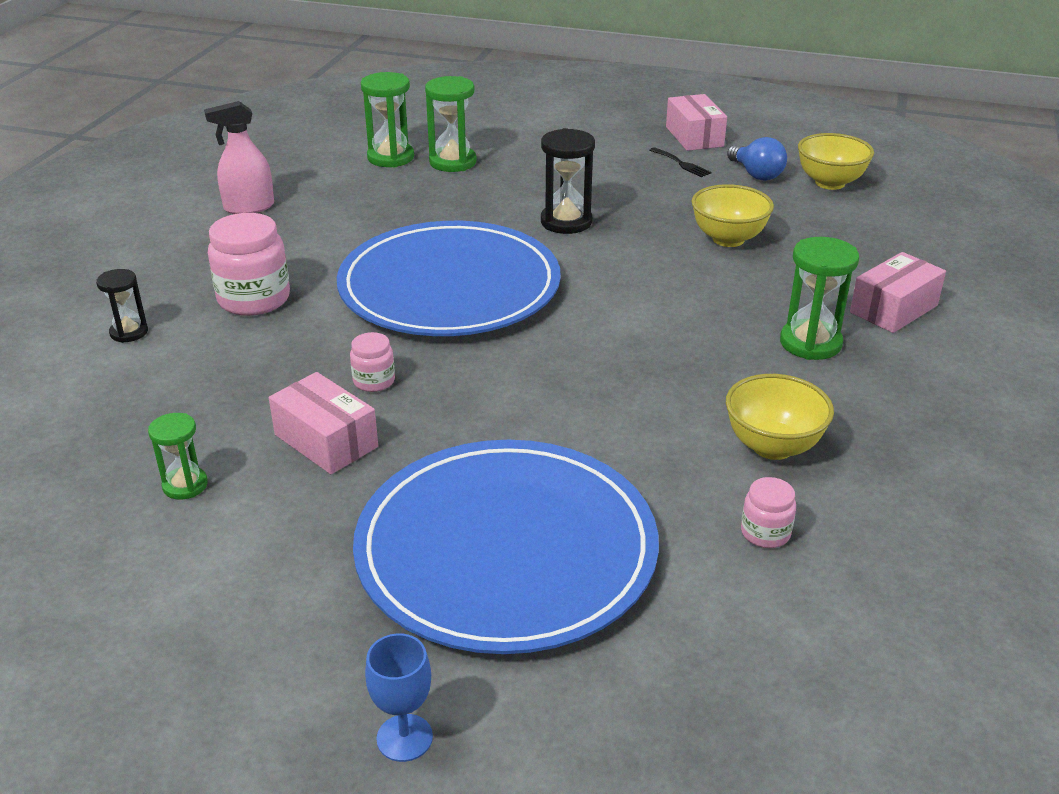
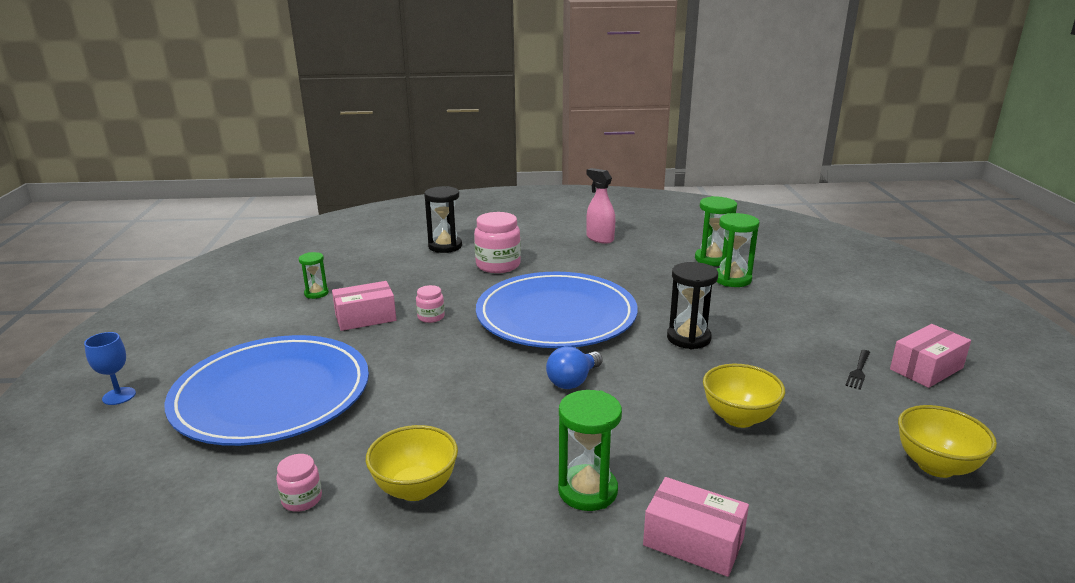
camera: 70 degrees right, 10 degrees down
black hourglass [96,269,148,343] -> black hourglass [424,186,462,253], size x1.63
pink box [269,372,378,474] -> pink box turned 45 degrees clockwise [332,281,396,331]
blue light bulb [727,137,787,181] -> blue light bulb moved to [546,346,603,389]

